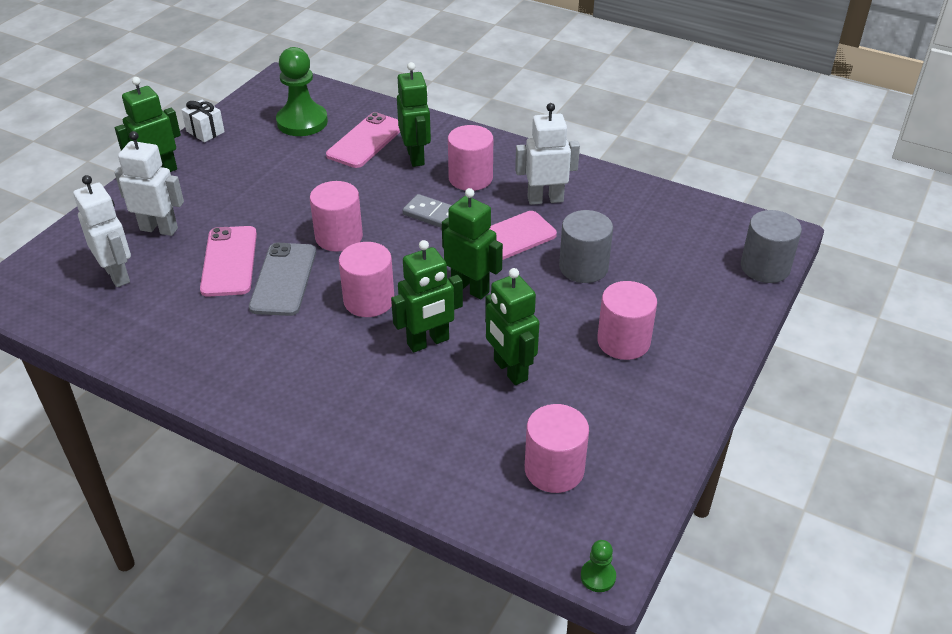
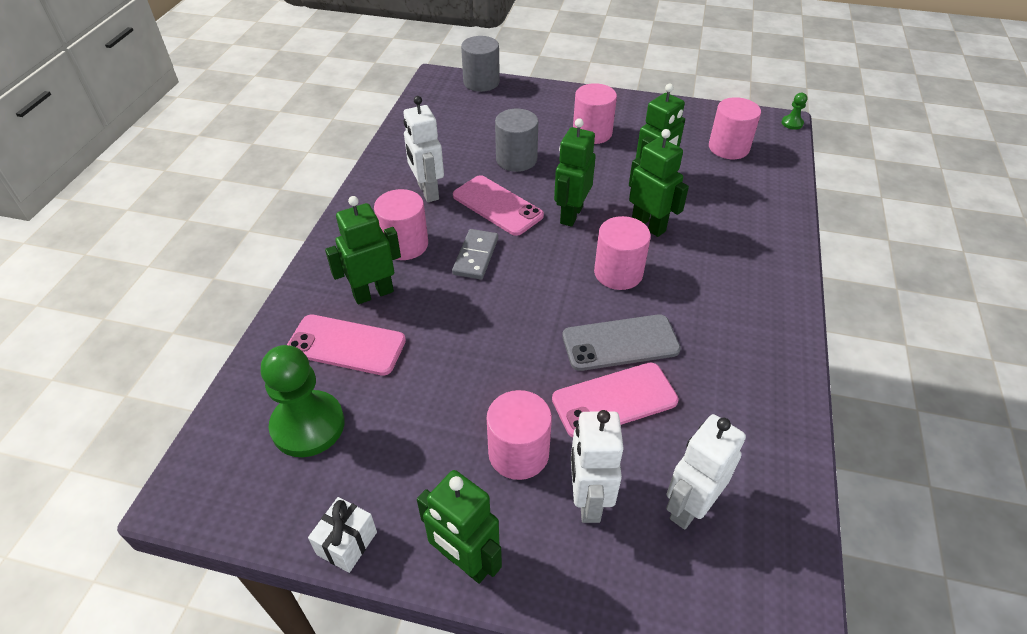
camera: 105 degrees left, 5 degrees up
pink cylinder [310,181,363,252] -> pink cylinder moved to [487,390,552,480]

